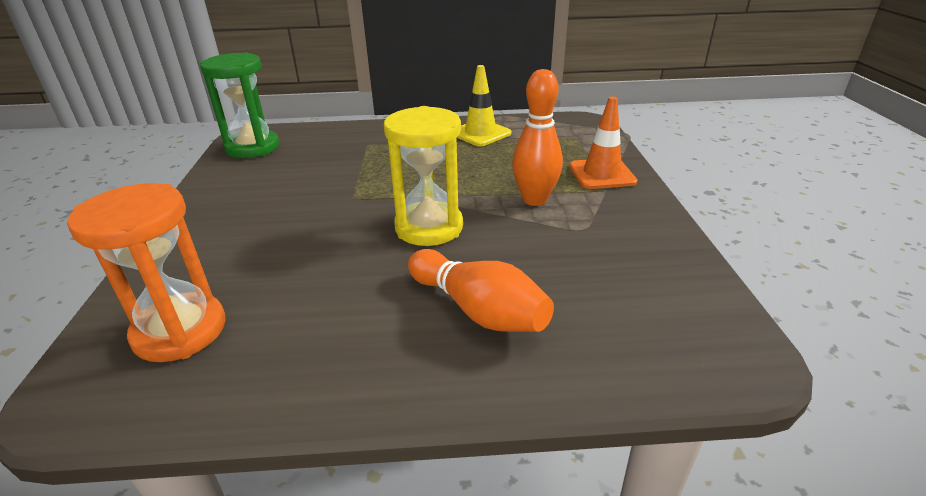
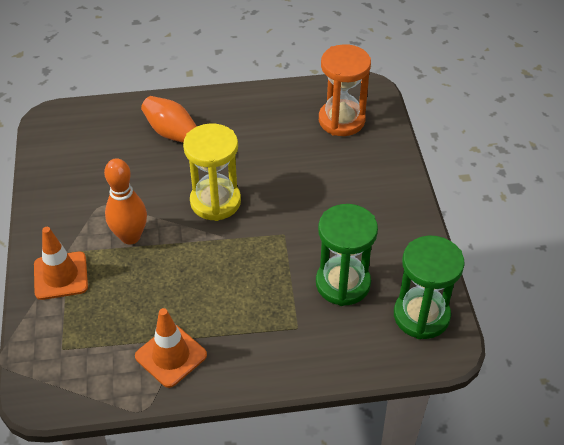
camera: 175 degrees right, 15 degrees up
yellow traffic cone [457,65,512,146] -> orange traffic cone [135,308,207,388]
none -> green hourglass [316,204,378,306]

